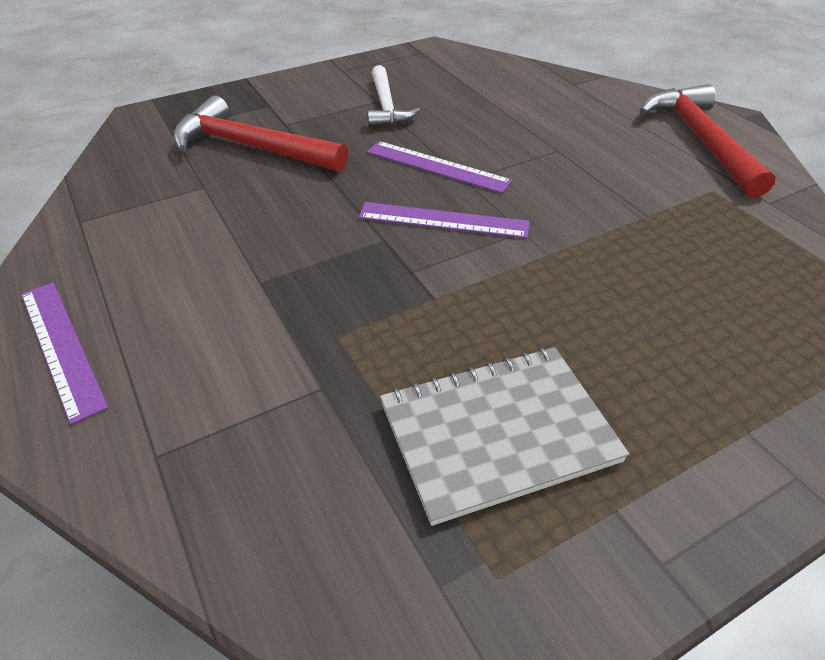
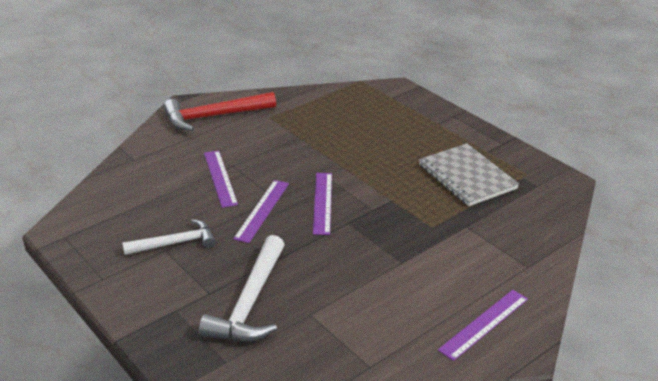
camera: 100 degrees left, 10 degrees down
red hammer [173,95,348,172] -> white hammer [199,235,285,342]
none -> purple ruler [204,150,238,208]

